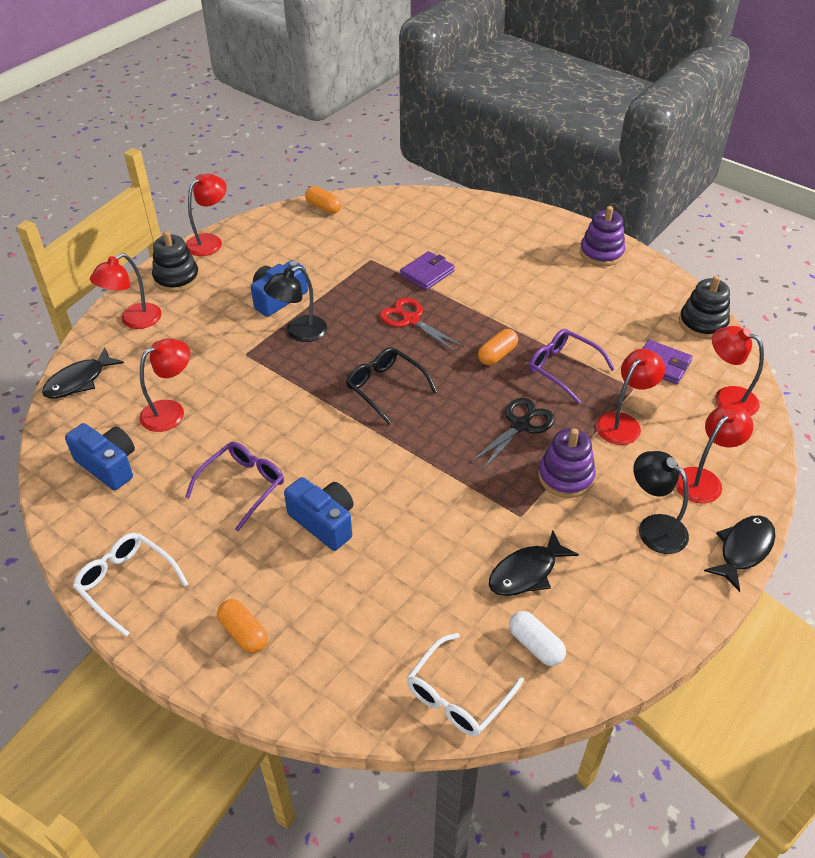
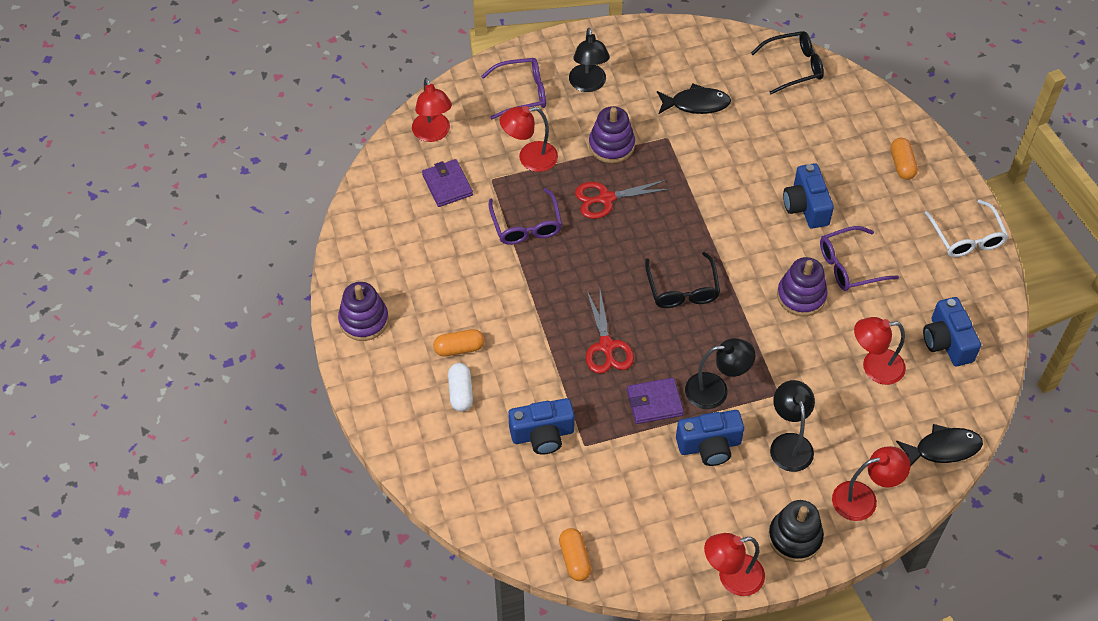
camera: 145 degrees left, 10 degrees up
purple wallet [400,251,455,290] -> purple wallet moved to [627,378,684,424]
white glasses [407,633,524,737] -> black glasses [751,31,824,94]
black scissors [471,398,555,471] -> red scissors [575,180,670,219]
orange capsule [478,329,518,365] -> orange capsule moved to [433,329,485,357]
white capsule [509,611,566,666] -> white capsule moved to [448,363,473,411]
red lamp [675,404,753,504] -> purple glasses [481,58,546,120]
black stacking toy [679,275,730,339] -> none
black fish [704,516,776,592] -> none
none -> blue camera [508,398,575,455]
none -> black lamp [770,380,815,472]
none -> purple stacking toy [777,257,828,316]

